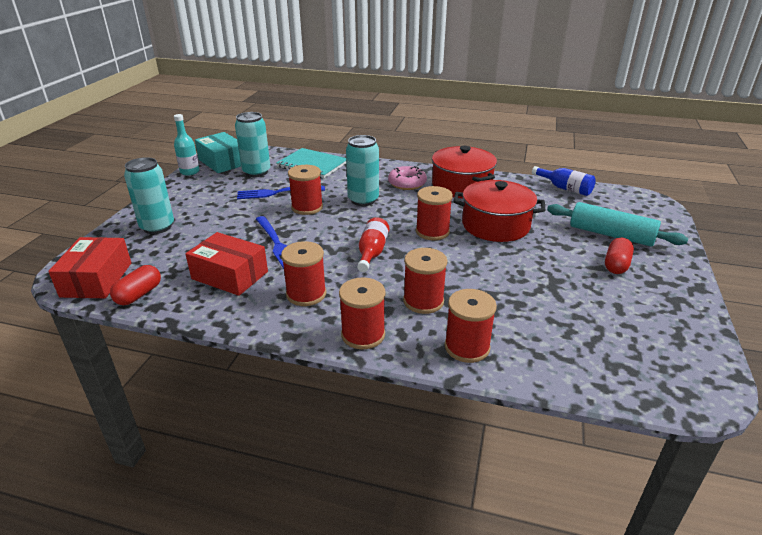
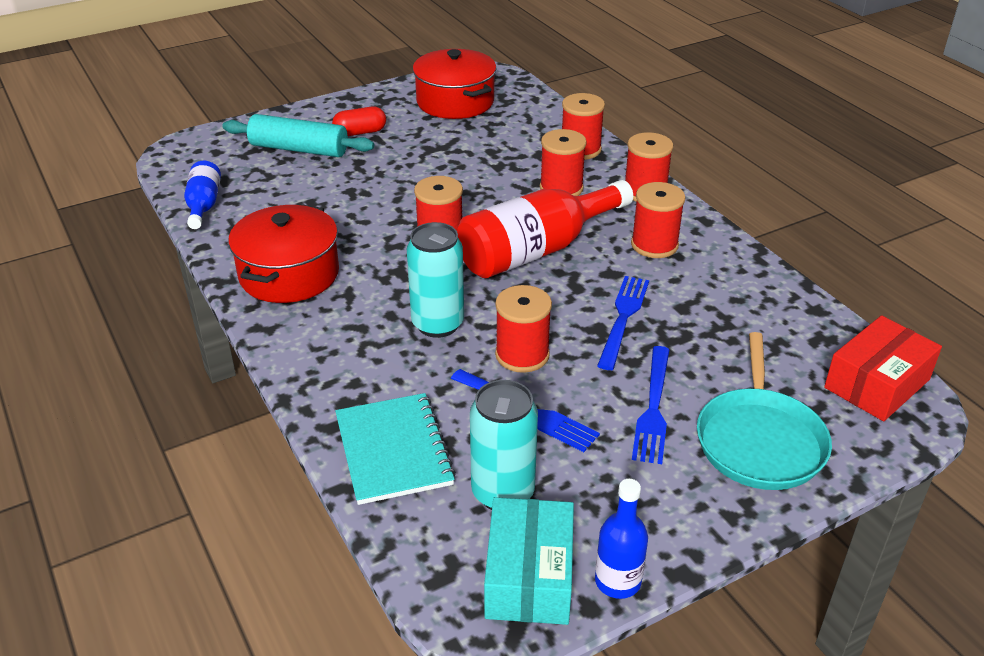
camera: 135 degrees left, 5 degrees up
red capsule [110,265,161,305] -> none
turquoise can [124,157,174,234] -> turquoise pan [697,332,832,490]
turquoise bottle [174,114,200,176] -> blue bottle [595,479,648,599]
red box [185,232,268,296] -> none
red bottle [357,217,389,272] -> red bottle [457,180,633,278], size x1.92
pink donut [388,166,427,190] -> none
red pot [453,180,545,242] -> red pot moved to [413,49,497,119]
turquoise rolling pin [547,202,688,246] -> turquoise rolling pin turned 60 degrees counterclockwise [222,114,374,157]
none -> blue fork [632,346,670,464]

